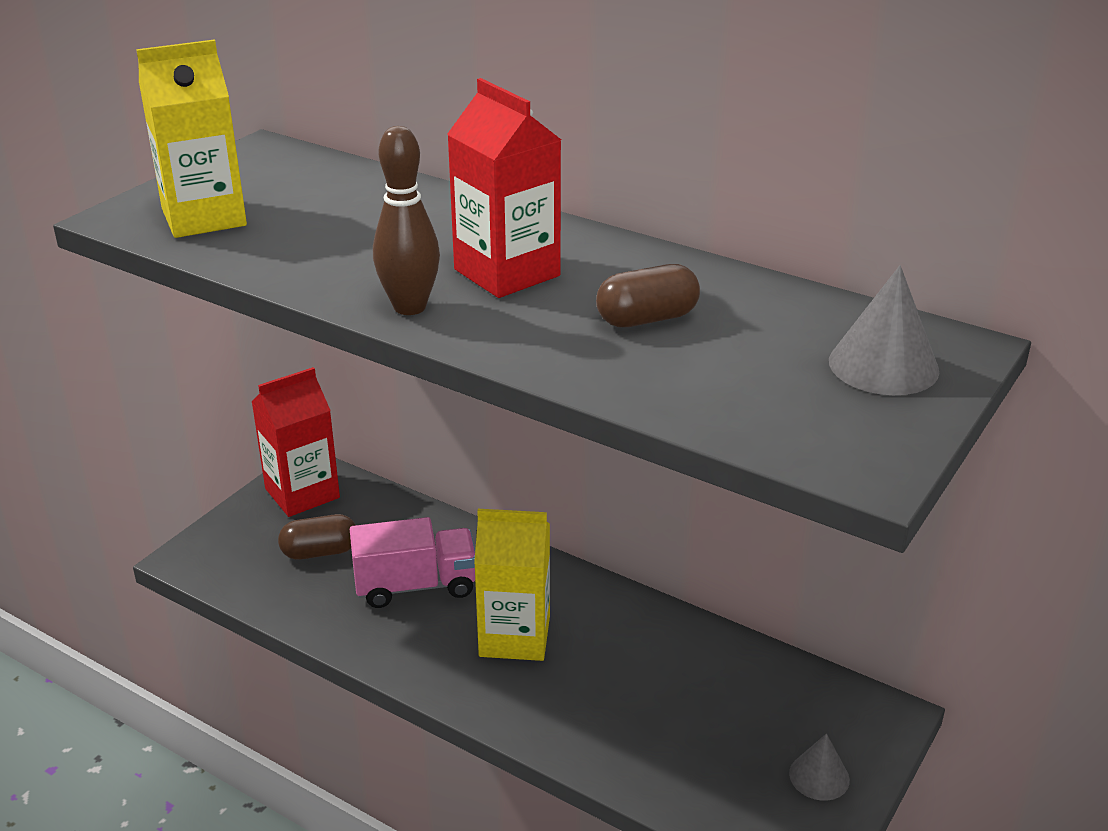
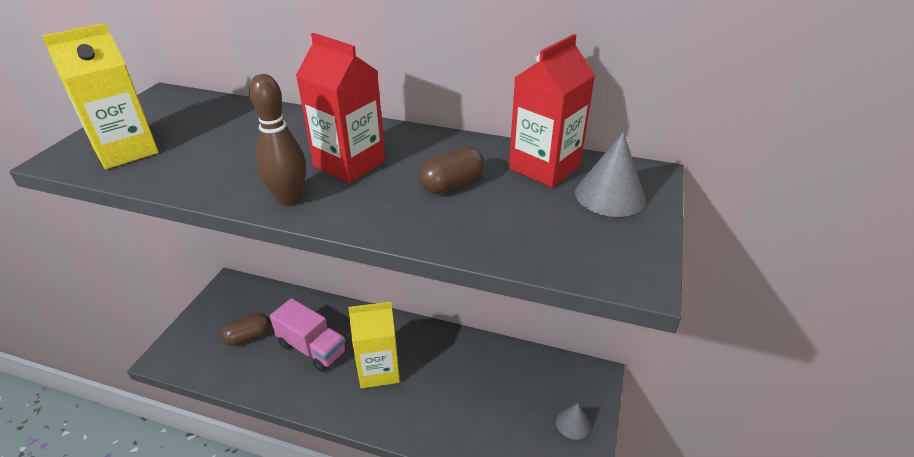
camera: 15 degrees left, 5 degrees up
red carton [252,367,340,517] -> red carton moved to [509,34,595,188]
pink truck [350,517,475,608] -> pink truck turned 60 degrees clockwise [270,298,346,372]

